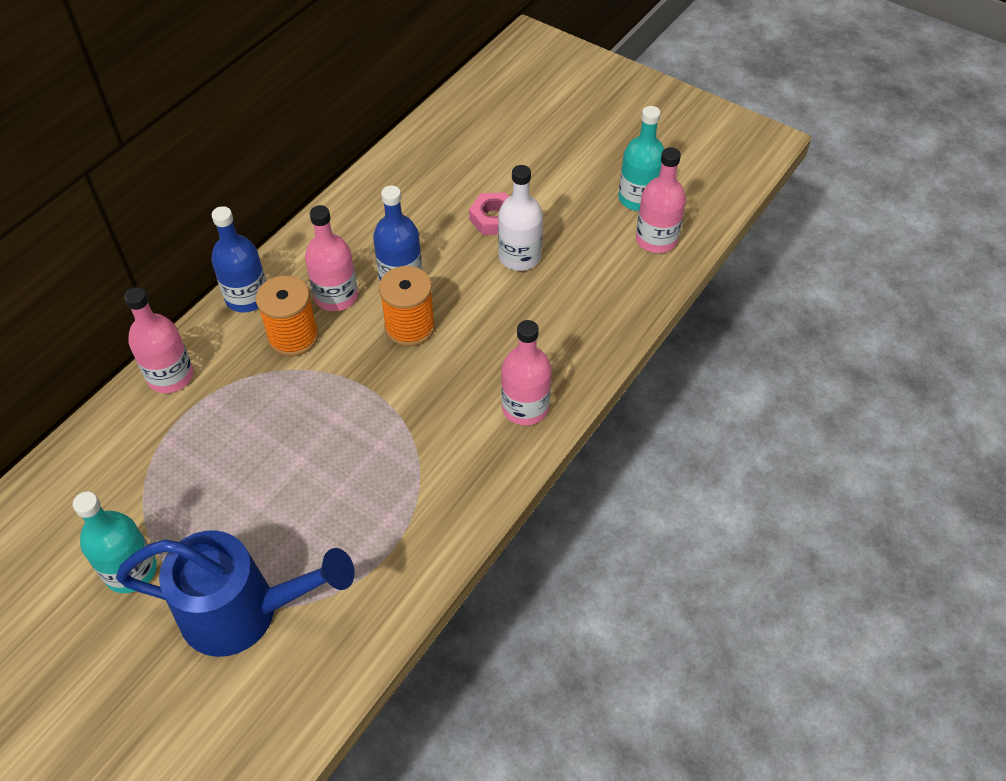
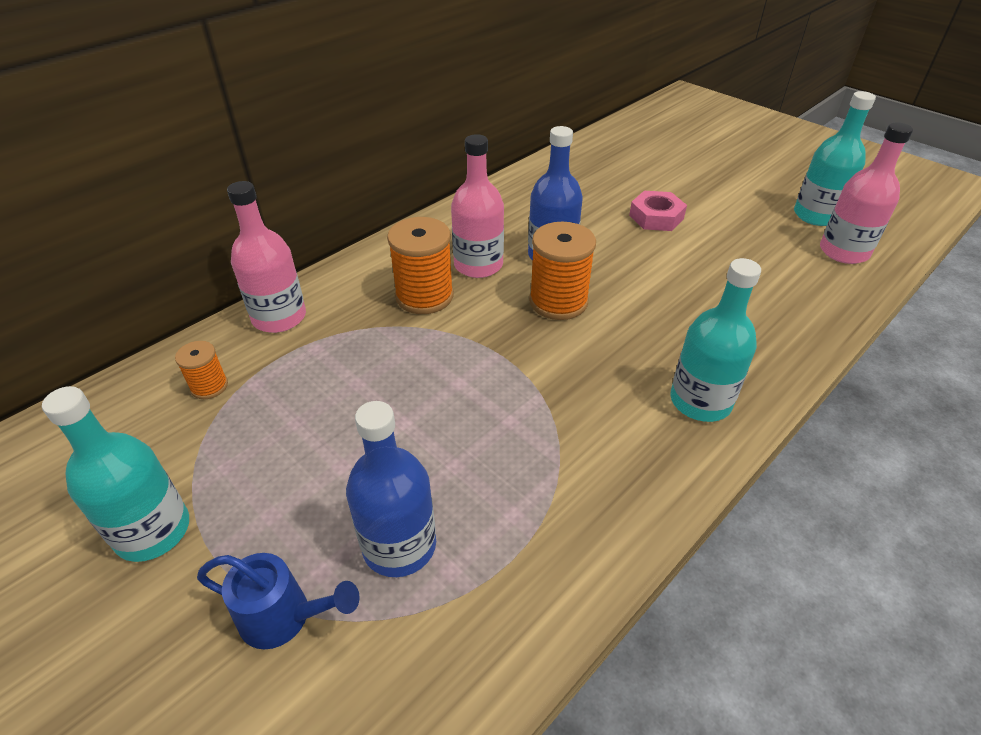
camera: 10 degrees right, 10 degrees down
blue watering can [116,530,355,657] -> blue watering can [197,553,360,649], size x0.49
blue bottle [211,206,266,312] -> blue bottle moved to [346,401,436,577]
white bottle [498,165,543,271] -> none
pink bottle [501,320,552,426] -> turquoise bottle [670,258,761,422]
none -> orange spool [175,341,228,399]

